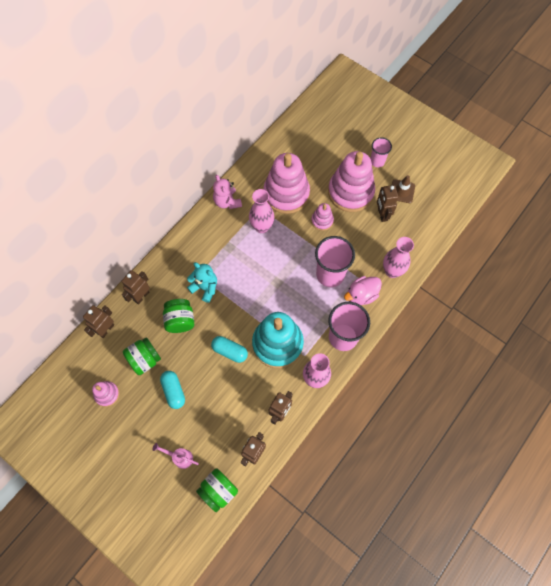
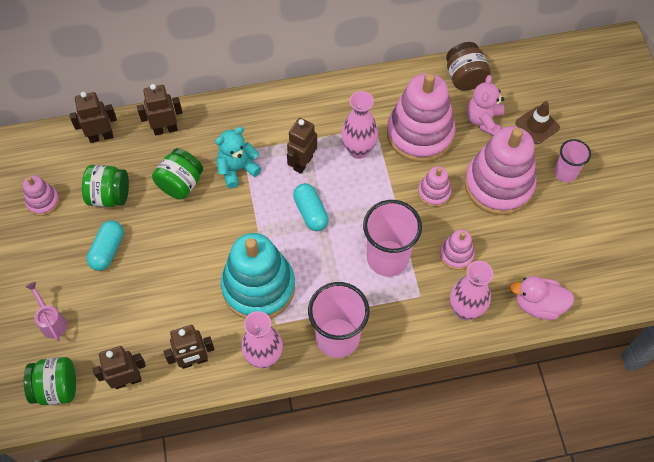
camera: 40 degrees right, 5 degrees down
turquoise teddy bear [187,262,217,303] -> turquoise teddy bear turned 105 degrees counterclockwise [215,127,262,188]
turquoise capsule [211,336,248,363] -> turquoise capsule moved to [293,183,329,231]
pink teddy bear [213,175,242,209] -> pink teddy bear moved to [467,75,504,136]
pink duck [344,276,382,305] -> pink duck moved to [510,276,575,320]
brown robot [377,185,398,222] -> brown robot moved to [287,118,317,174]
brown traffic cone [392,175,415,203] -> brown traffic cone moved to [516,101,560,144]
none -> pink stacking toy [440,230,474,270]
none -> brown jar [446,42,491,91]

